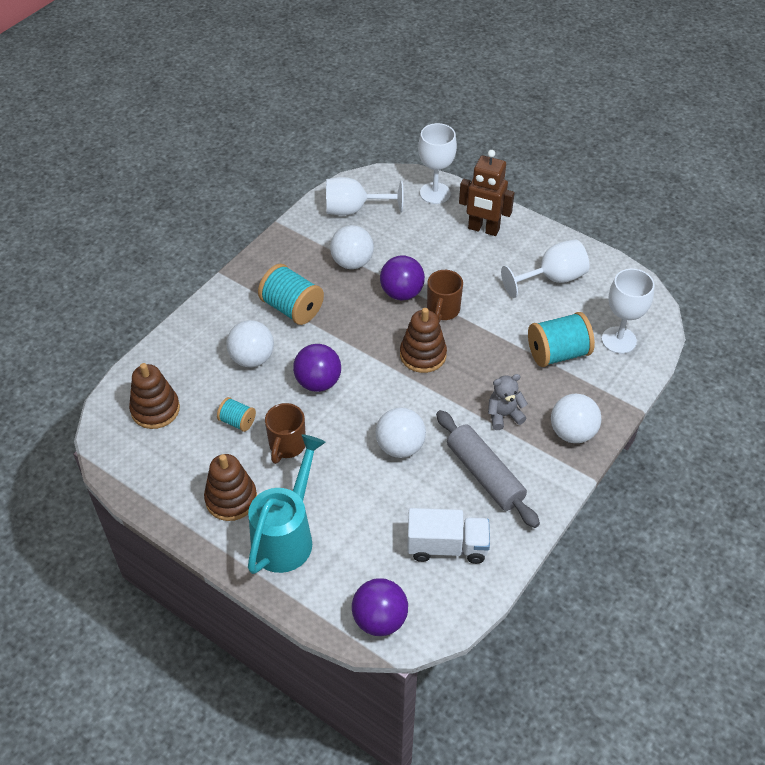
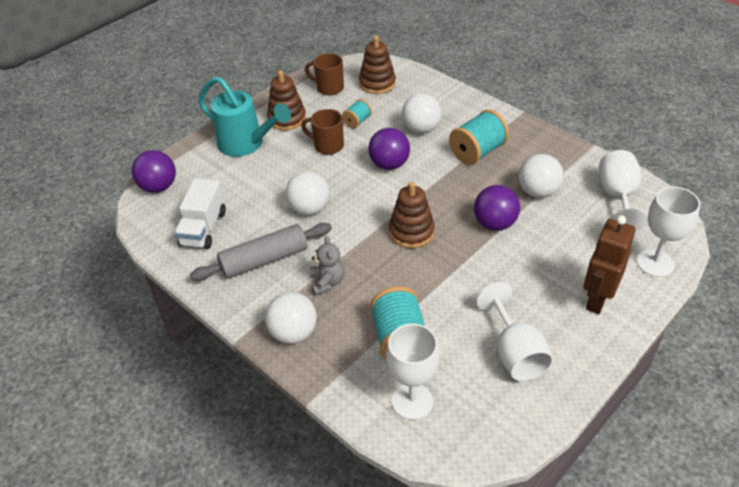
camera: 100 degrees right, 5 degrees down
brown mug [427,270,463,322] -> brown mug moved to [305,53,344,96]

